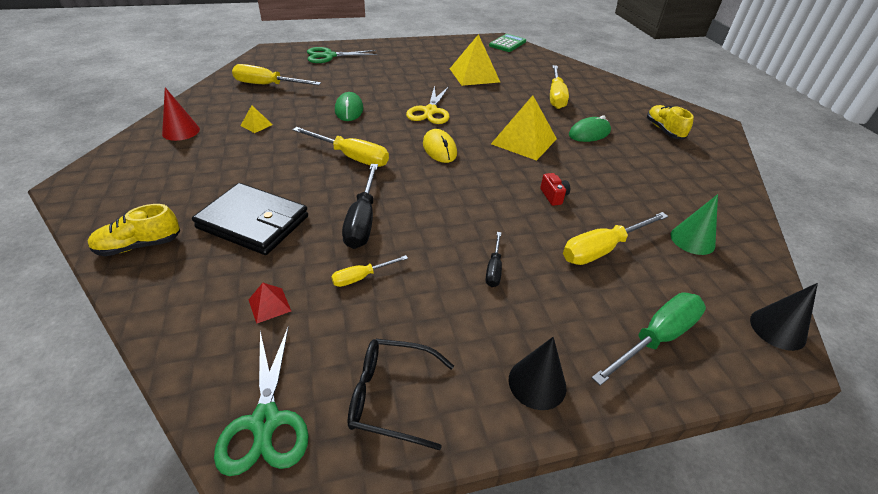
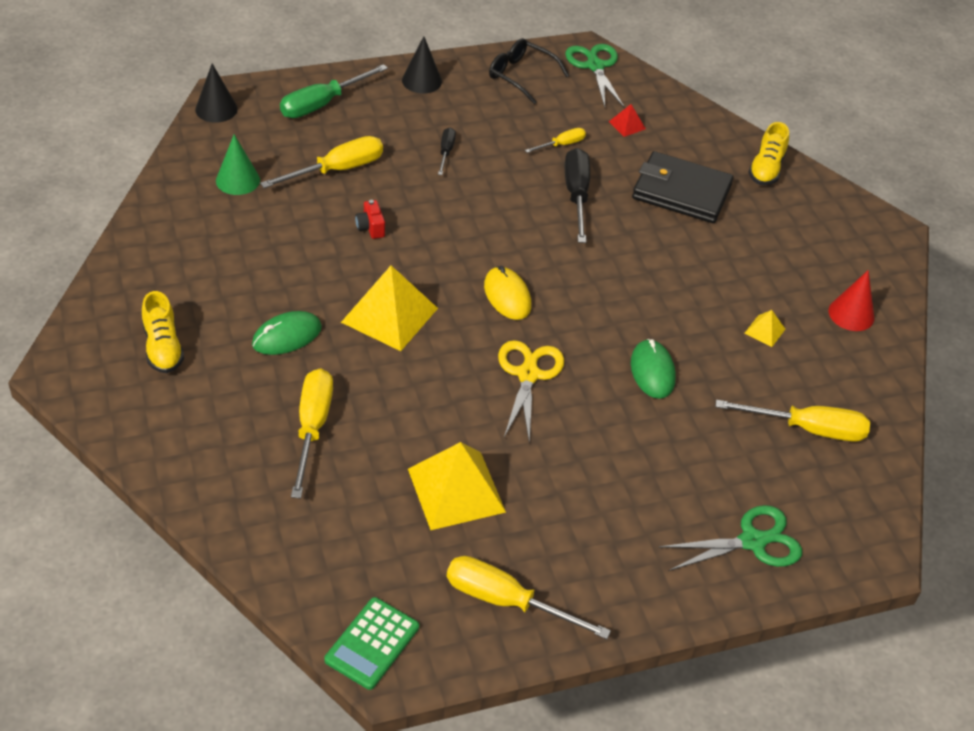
camera: 175 degrees right, 5 degrees up
yellow shoe [87,204,180,256] -> yellow shoe turned 135 degrees clockwise [748,122,789,185]
yellow screwdriver [293,127,389,167] -> yellow screwdriver moved to [447,556,611,639]
black glasses [348,339,454,450] -> black glasses turned 150 degrees counterclockwise [489,38,569,104]

